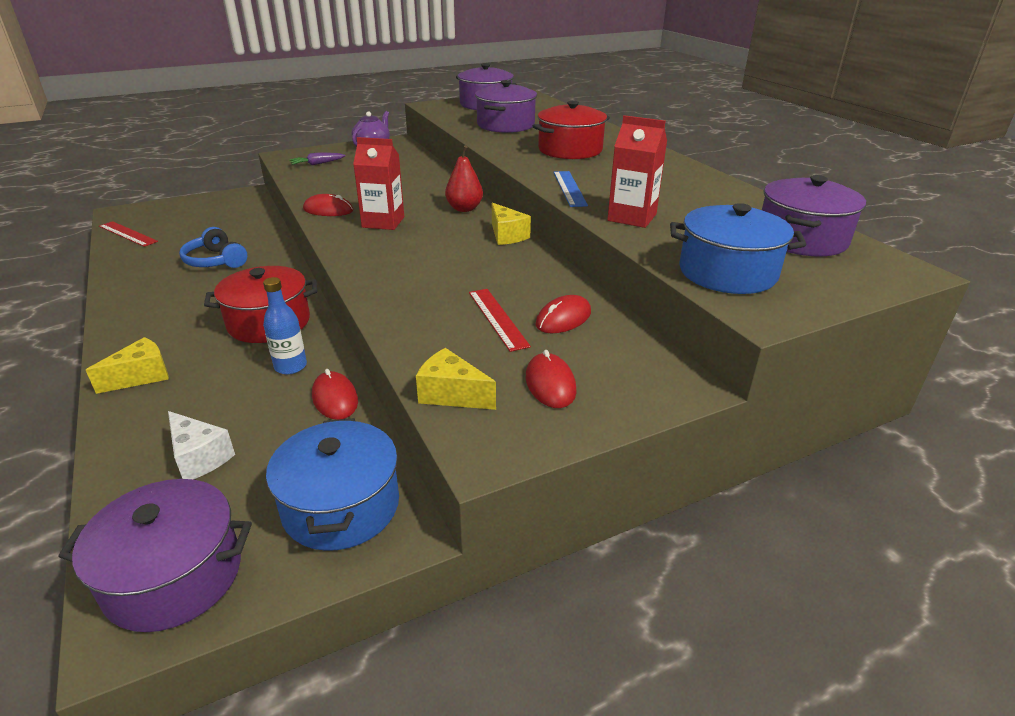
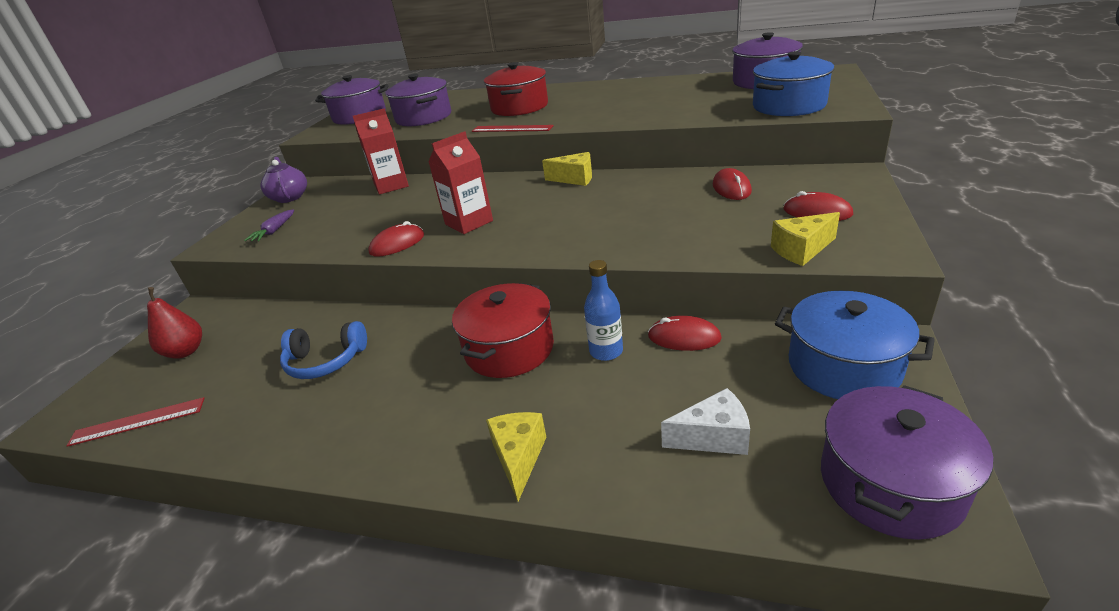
camera: 45 degrees left, 0 degrees up
red pear [445,146,483,212] -> red pear moved to [147,287,202,359]
red ruler [469,289,531,352] -> red ruler moved to [472,125,554,132]
blue ruler [553,171,588,207] -> none
red carton [607,115,667,228] -> red carton moved to [353,108,409,195]

